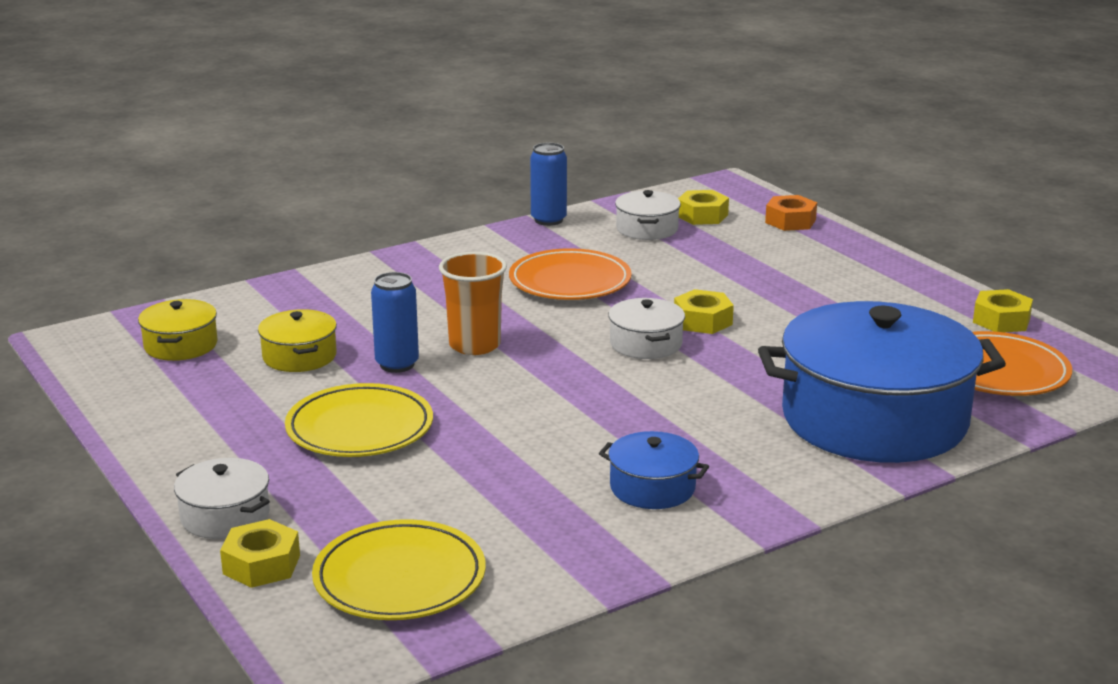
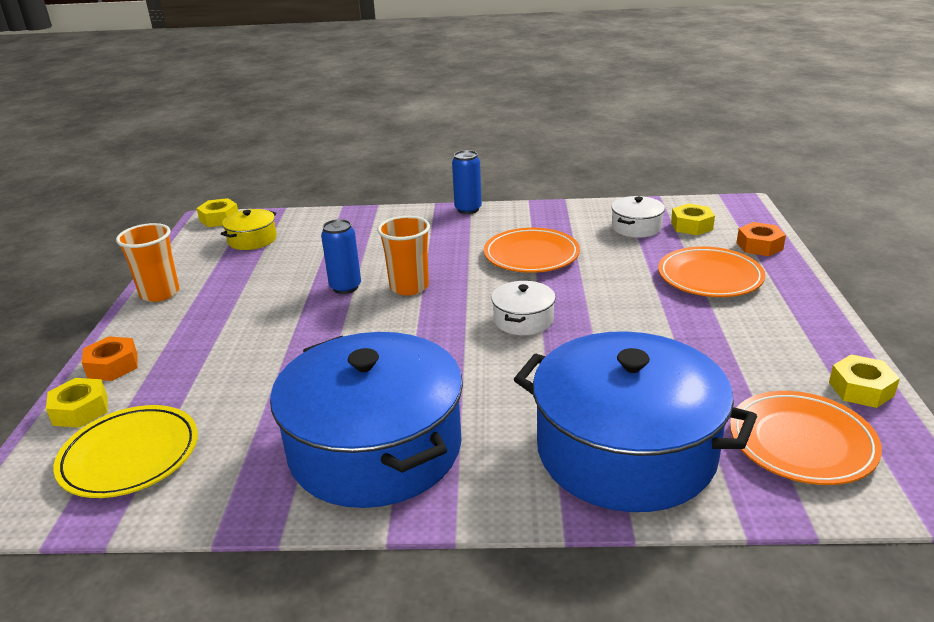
camera: 35 degrees right, 5 degrees up
white pot [174,458,270,539] -> orange nut [82,336,138,381]
yellow pot [258,309,337,372] -> none
yellow plate [285,383,433,457] -> none
blue can [530,142,567,226] -> blue can moved to [452,150,482,214]
blue pot [599,431,709,509] -> blue pot [270,332,463,508], size x2.32
yellow nut [674,289,734,334] -> yellow nut moved to [197,198,238,227]
none -> orange cup [116,223,179,302]
none -> orange plate [658,247,765,297]

